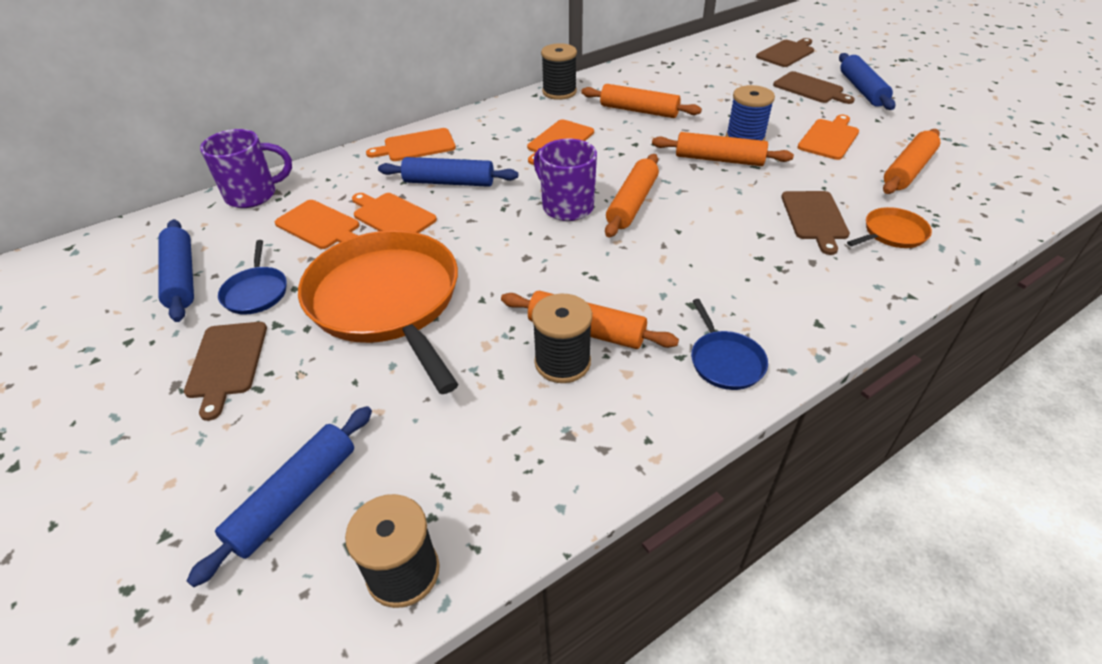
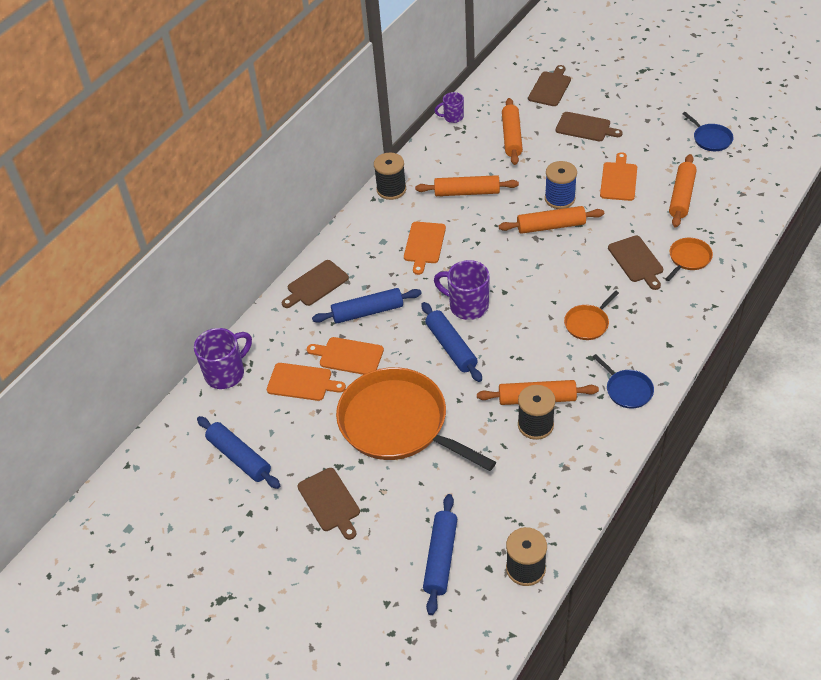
camera: 20 degrees left, 5 degrees up
blue pan [218,240,287,315] -> blue pan moved to [683,112,733,151]
orange cutting board [366,128,456,161] -> brown cutting board [282,260,349,308]
orange rolling pin [605,154,659,238] -> orange rolling pin moved to [502,98,523,165]
blue rolling pin [839,53,895,110] -> blue rolling pin moved to [421,302,482,382]
none -> purple mug [435,92,464,123]
none -> orange pan [564,291,619,340]

